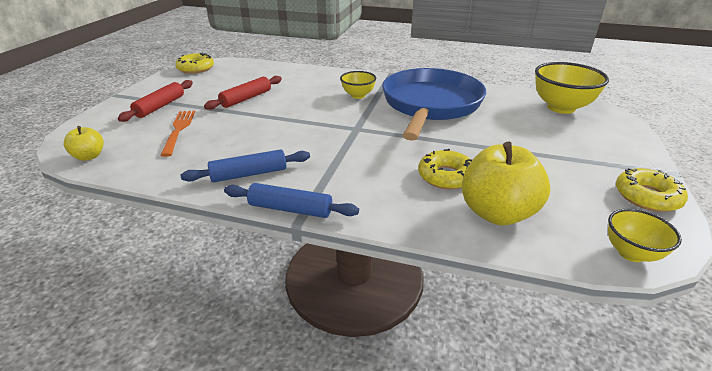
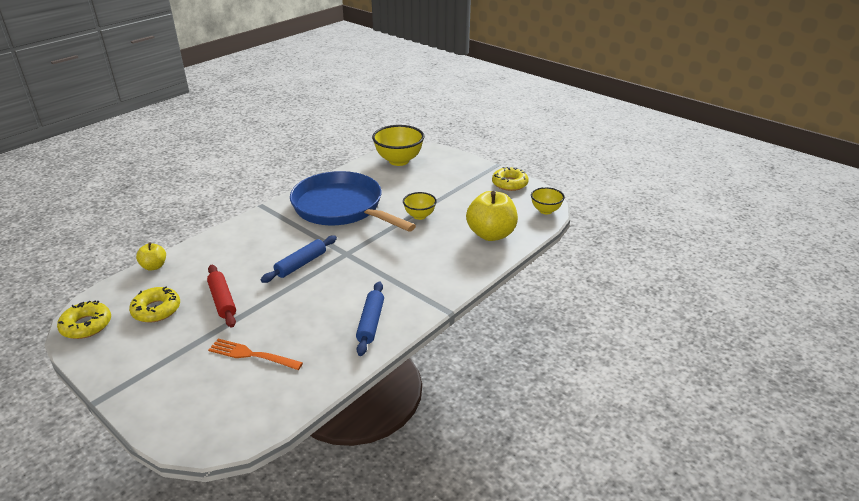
camera: 65 degrees left, 0 degrees up
yellow apple [64,126,104,161] -> yellow apple moved to [136,242,166,271]
red rolling pin [118,80,193,122] -> none
blue rolling pin [224,183,359,218] -> blue rolling pin moved to [261,235,337,283]
yellow bowl [340,71,376,99] -> yellow bowl moved to [403,192,437,220]
yellow donut [418,149,472,190] -> yellow donut moved to [129,286,180,323]

